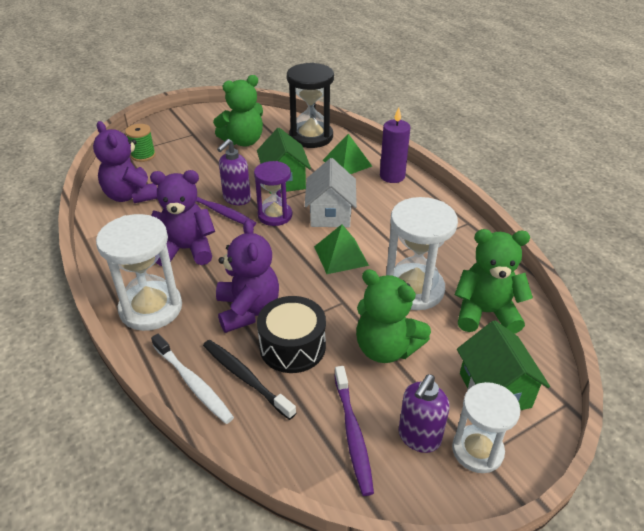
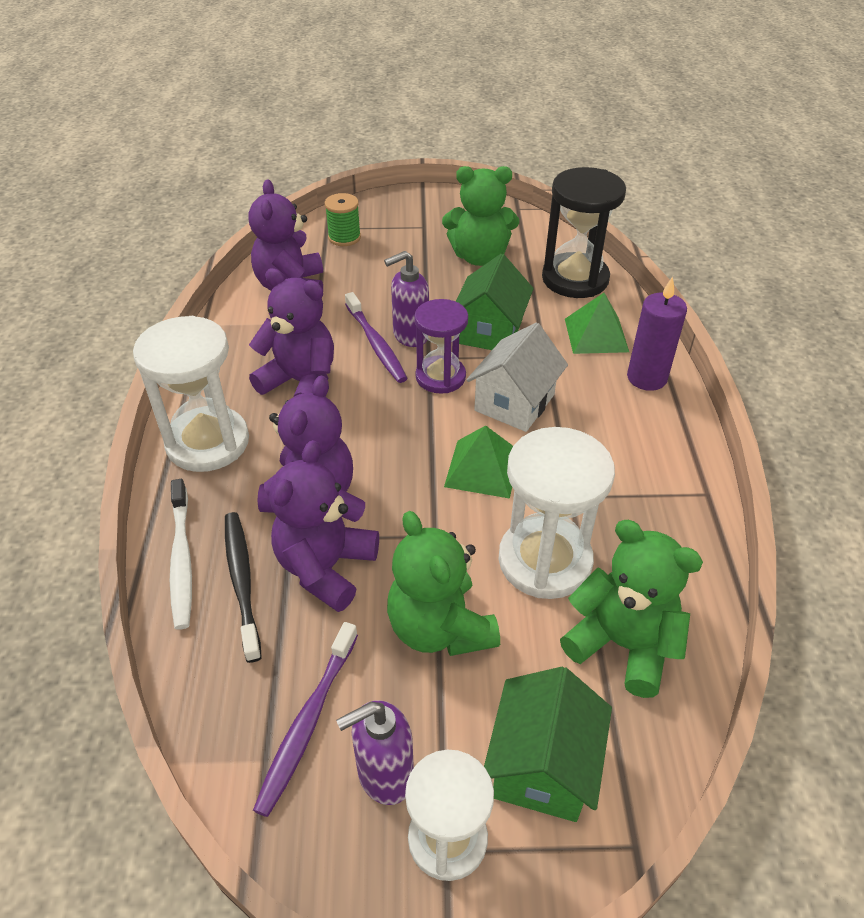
camera: 30 degrees right, 5 degrees up
black drum [257,296,326,373] -> purple teddy bear [269,440,379,612]

